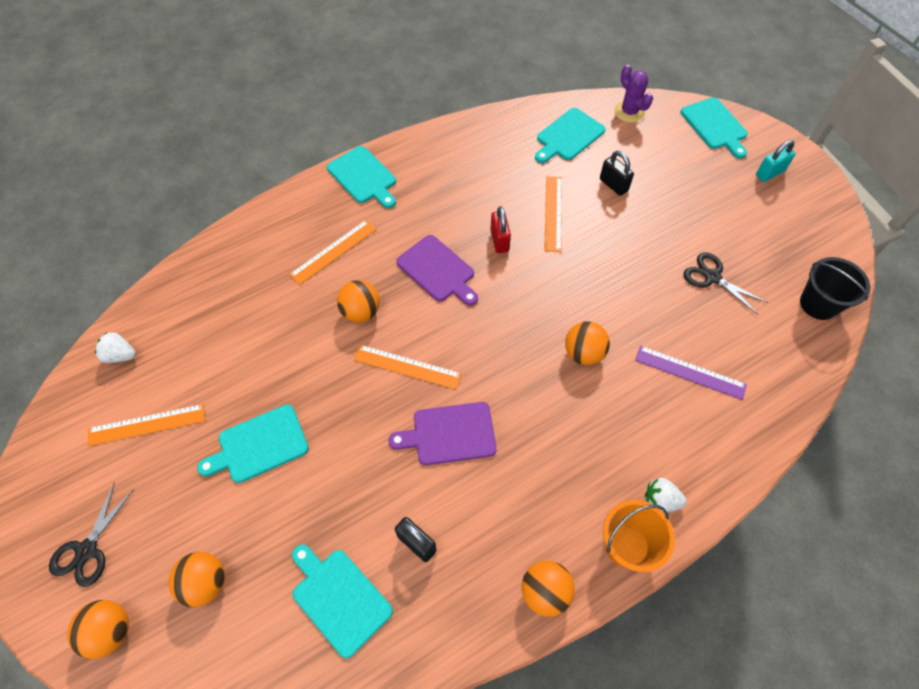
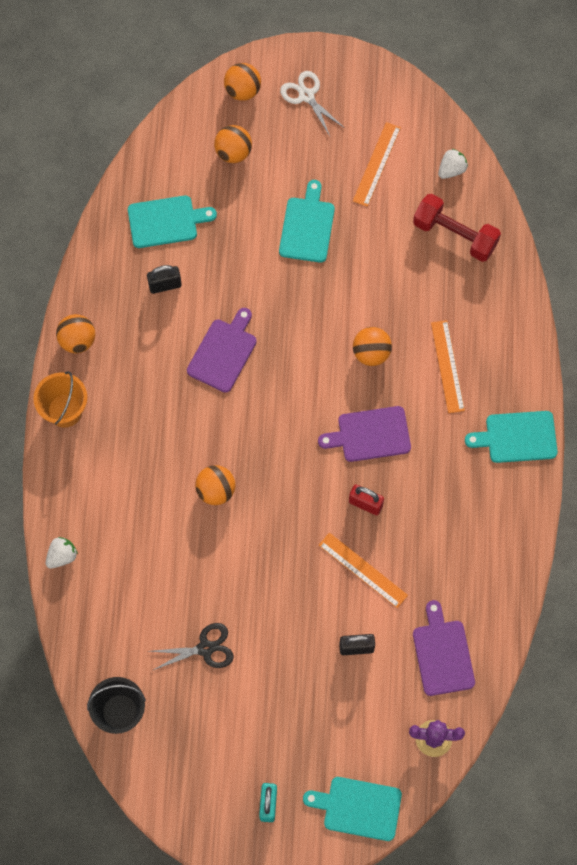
camera: 125 degrees right, 10 degrees up
black scissors [49,482,134,587] -> white scissors [280,71,343,136]
orange ruler [354,345,462,390] -> none
turquoise cutting board [535,108,606,163] -> purple cutting board [413,600,475,696]
purple ruler [635,345,747,400] -> none
white strawberry [645,478,687,513] -> white strawberry moved to [46,537,78,569]
none -> red dumbbell [413,194,501,262]

